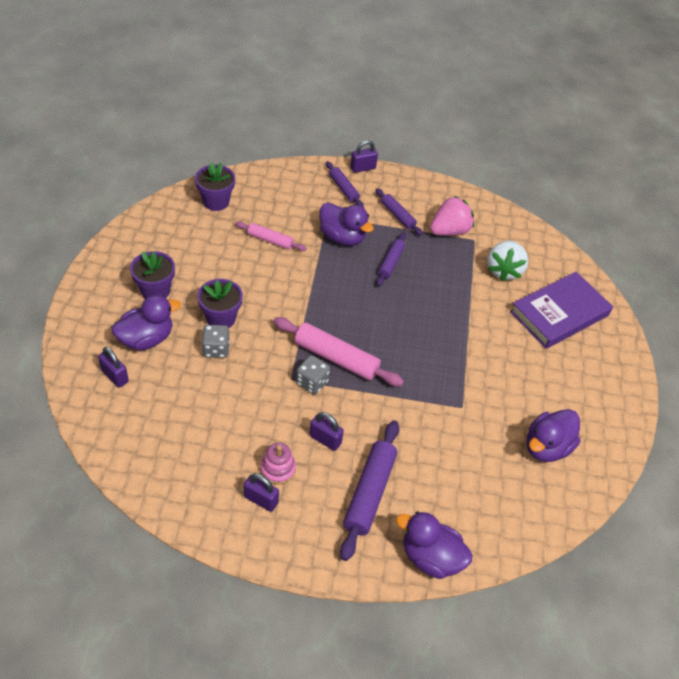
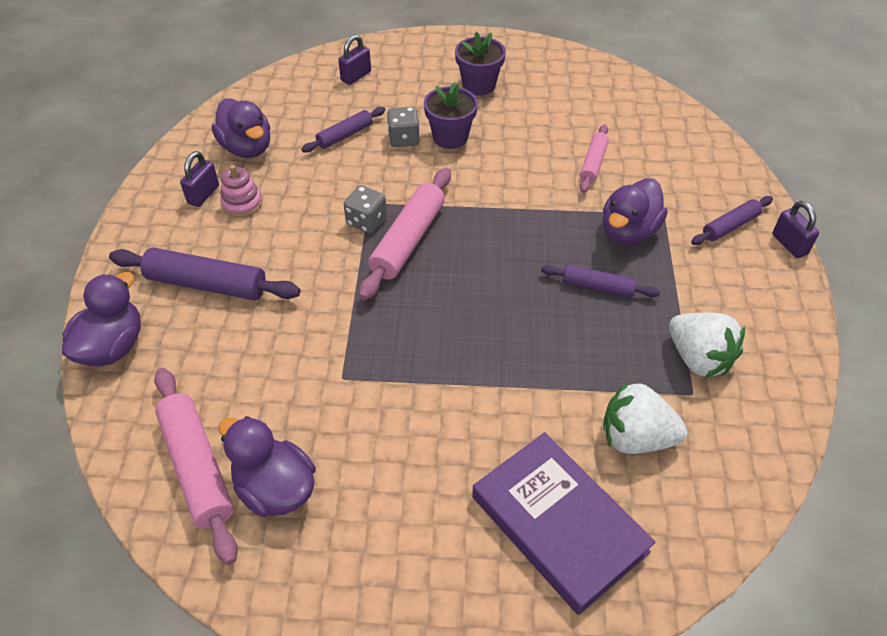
camera: 90 degrees right, 0 degrees up
purple duck [112,295,181,350] -> purple duck moved to [212,99,270,158]
purple flower pot [195,162,235,211] -> none
purple padlock [309,412,344,451] -> none
purple rolling pin [375,188,423,236] -> purple rolling pin moved to [301,107,385,153]
pink strawberry [430,196,474,236] -> white strawberry [669,313,745,378]
none -> pink rolling pin [154,367,238,565]

